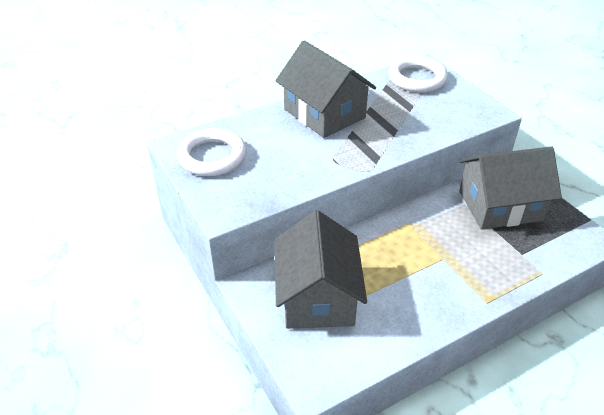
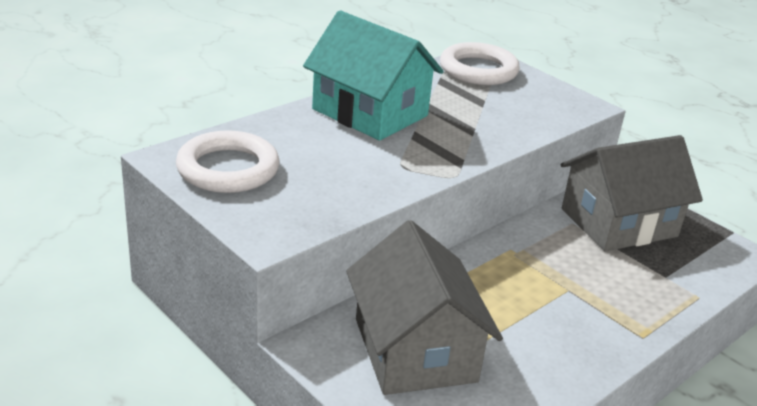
camera: 15 degrees left, 10 degrees down
grey house [276,40,376,138] -> turquoise house [303,10,444,141]

